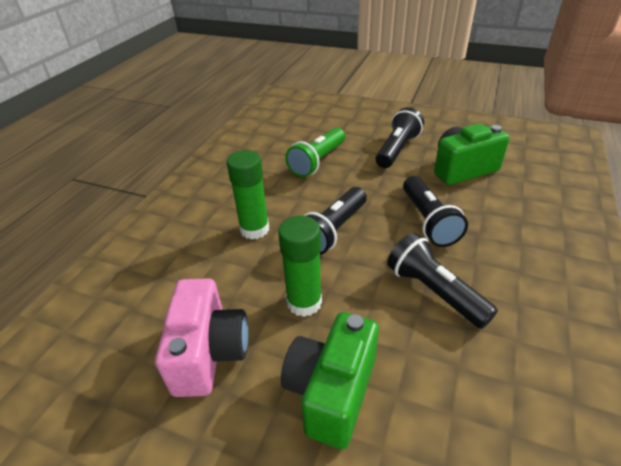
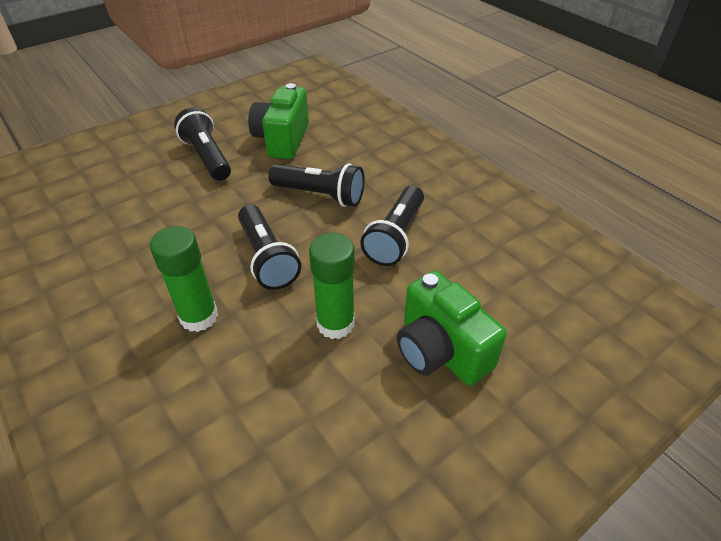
camera: 60 degrees left, 5 degrees up
pink camera [155,278,248,397] -> none
green flashlight [285,128,345,177] -> none
black flashlight [387,233,498,329] -> black flashlight turned 60 degrees counterclockwise [360,186,424,266]

